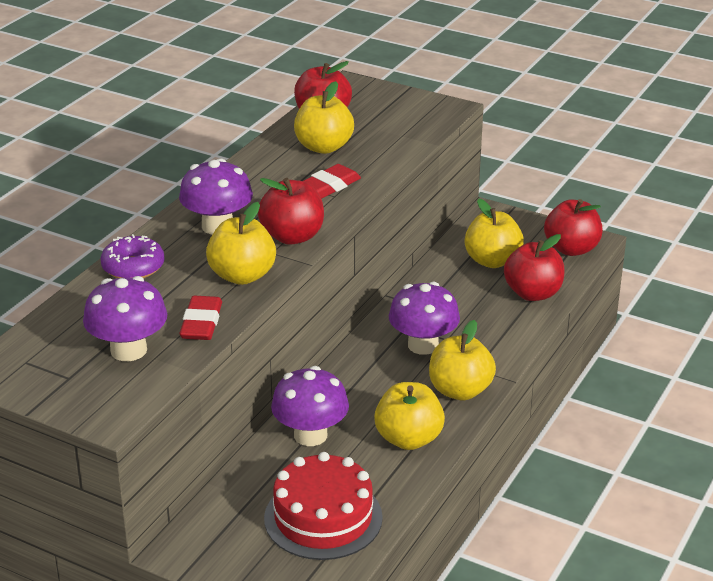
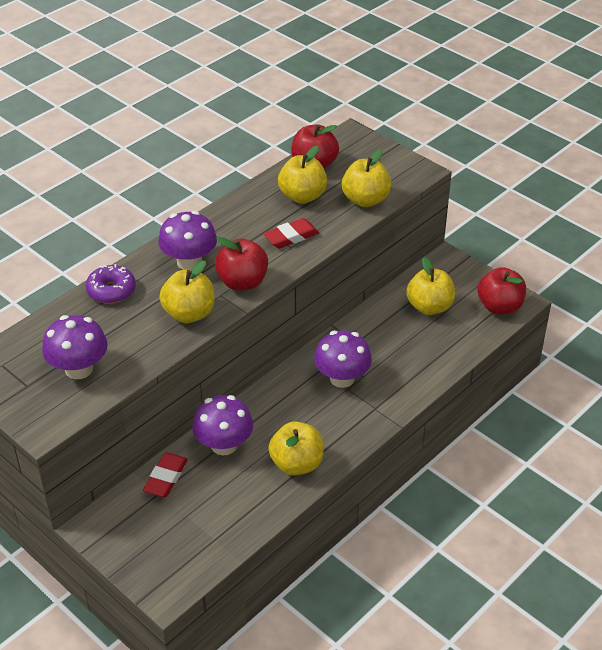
camera: 15 degrees right, 10 degrees up
red eraser [179,296,222,340] -> red eraser moved to [143,453,188,497]
red cake [264,452,383,560] -> none
yellow apple [429,320,496,400] -> yellow apple moved to [342,149,392,207]
red apple [504,234,564,301] -> none

